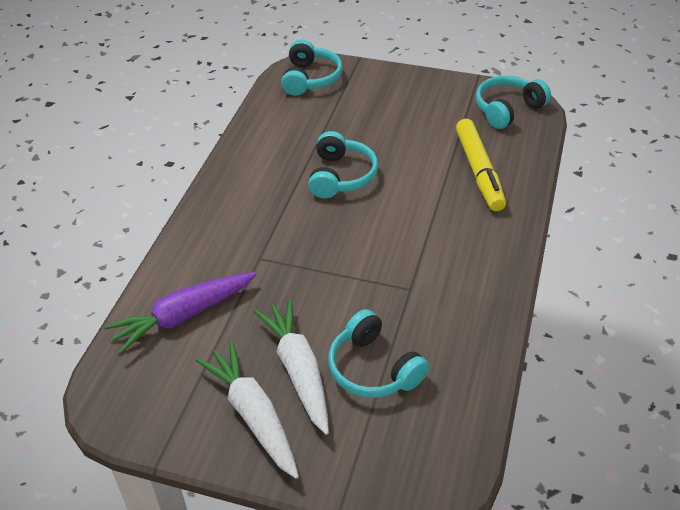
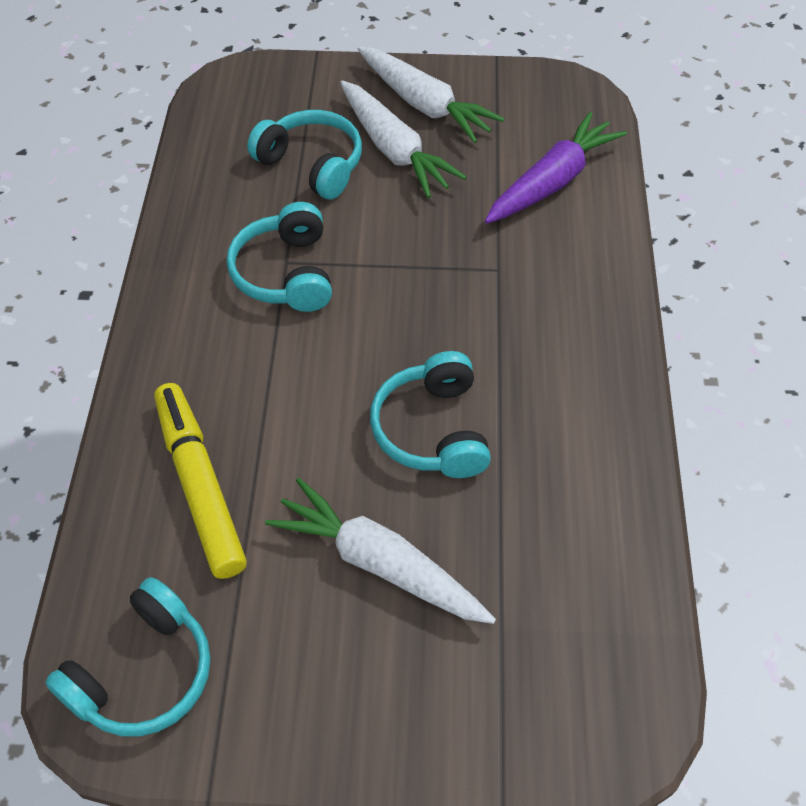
camera: 165 degrees right, 10 degrees up
turquoise headphones [281,40,343,96] -> turquoise headphones moved to [227,202,332,312]
none -> white carrot [265,478,496,624]

